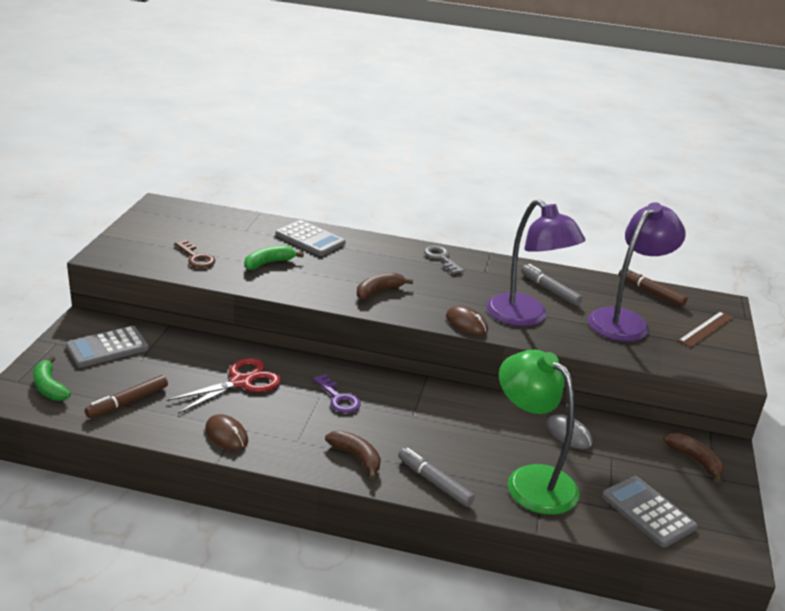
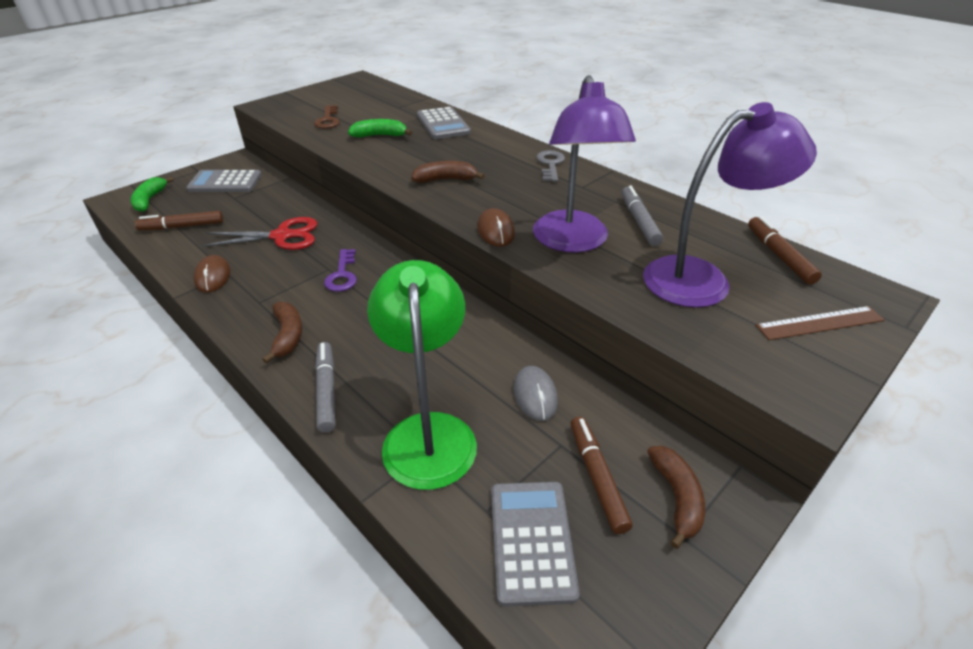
camera: 35 degrees right, 10 degrees up
none -> brown marker [571,416,633,534]

